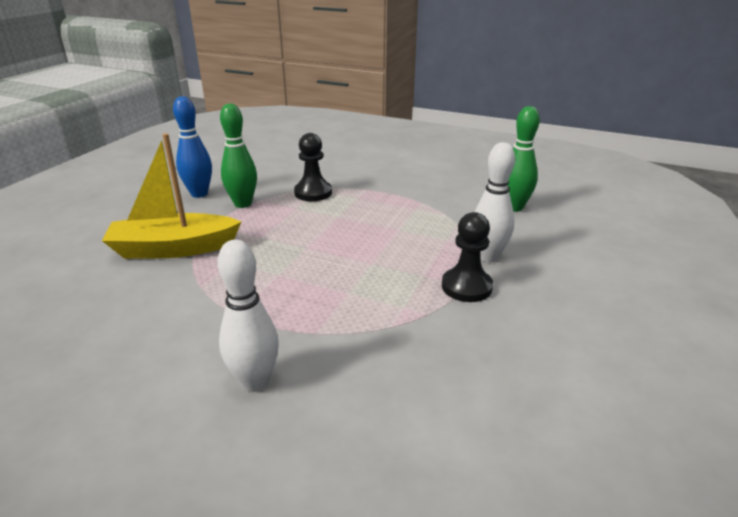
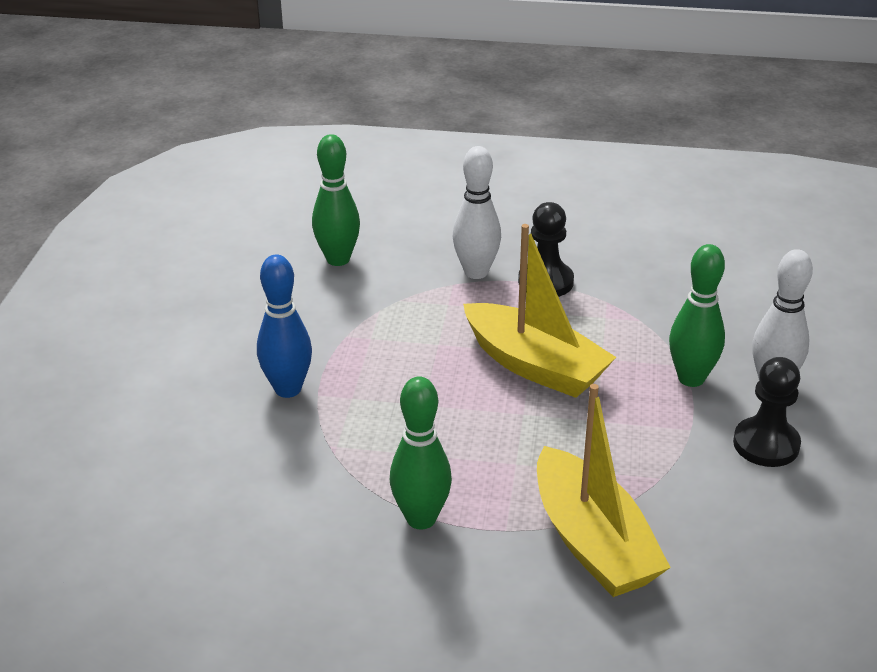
camera: 105 degrees left, 5 degrees up
blue bowling pin [173,96,212,198] -> blue bowling pin moved to [257,254,312,398]
black pawn [294,133,332,201] -> black pawn moved to [733,357,801,467]
none -> yellow boat [463,224,616,398]
none -> green bowling pin [669,244,725,387]

